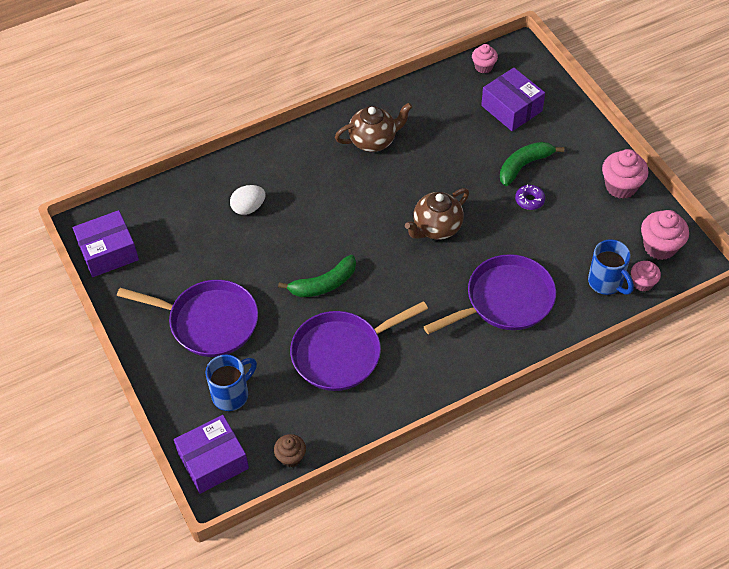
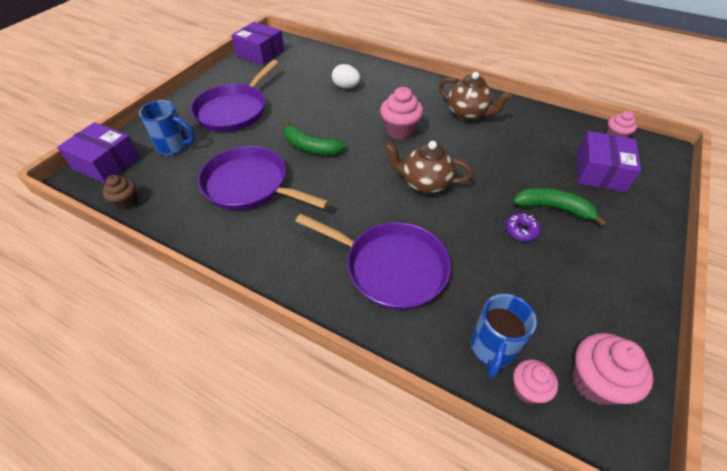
camera: 55 degrees right, 5 degrees down
purple pan [117,280,258,357] -> purple pan turned 45 degrees clockwise [190,60,278,132]
pink cupcake [602,149,649,199] -> pink cupcake moved to [380,87,423,140]

